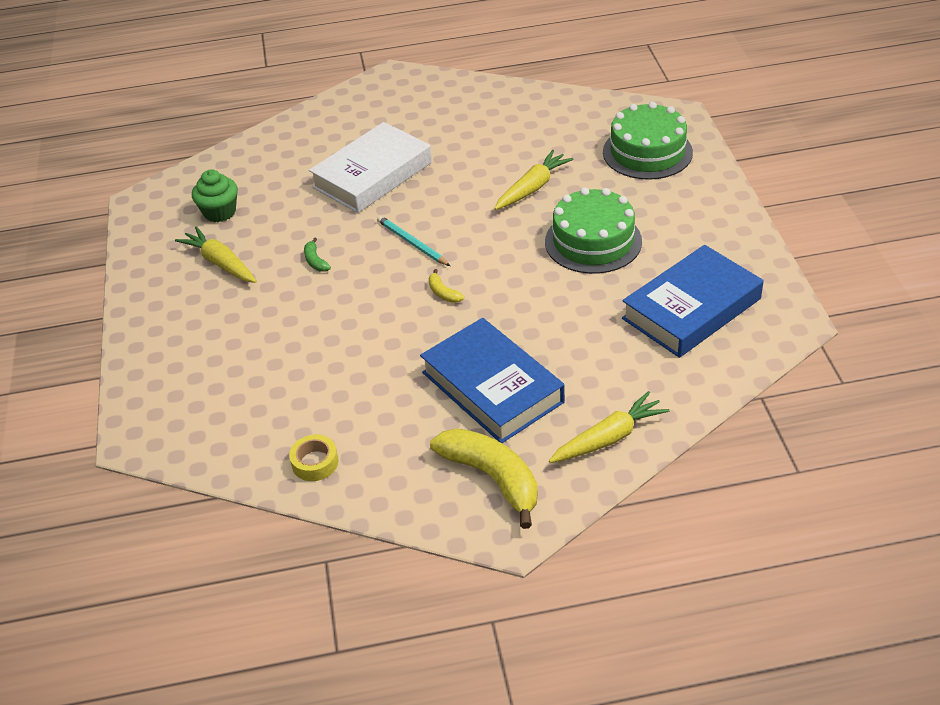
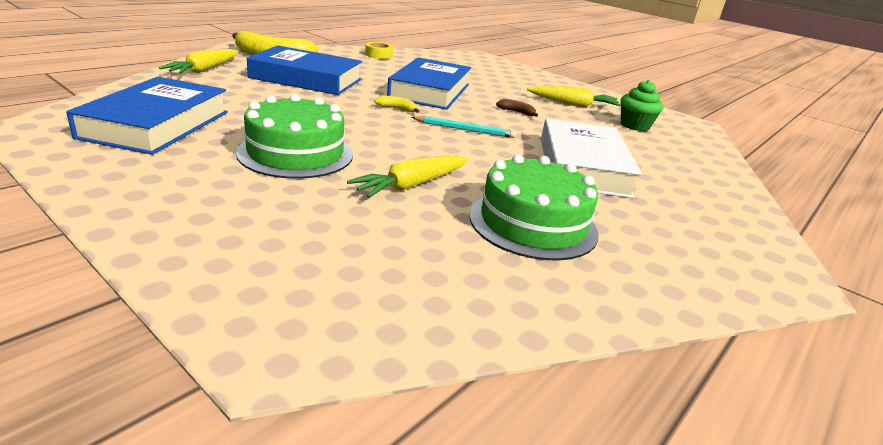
camera: 135 degrees right, 15 degrees down
green banana [304,237,331,272] -> brown banana [496,99,538,117]
yellow carrot [494,150,574,210] -> yellow carrot turned 45 degrees clockwise [347,156,468,198]
green cake [603,102,693,180] -> green cake moved to [469,154,599,261]
none -> blue book [387,57,471,110]

